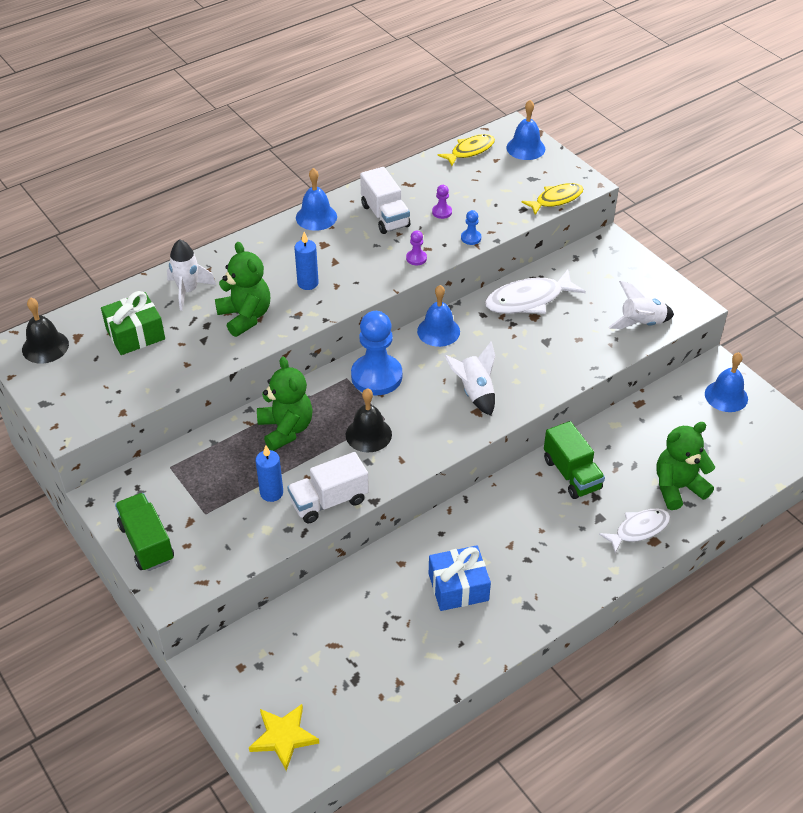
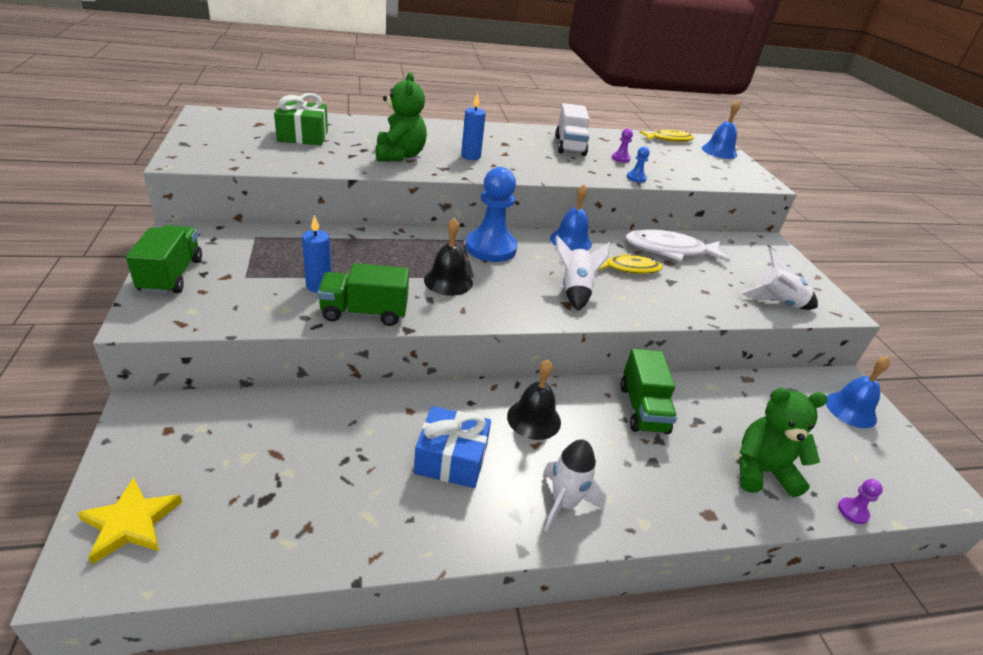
camera: 20 degrees right, 10 degrees down
black bell [22,297,69,364] -> black bell moved to [507,360,561,440]
white rocket [167,239,216,311] -> white rocket moved to [543,439,606,532]
green teddy bear [257,357,313,451] -> none
white truck [287,452,369,523] -> green truck [317,263,409,326]
blue bell [296,168,337,231] -> none
purple pawn [406,230,427,265] -> purple pawn moved to [838,479,883,524]
yellow fish [521,183,583,215] -> yellow fish moved to [598,253,663,274]
white fish [599,509,670,554] -> none

